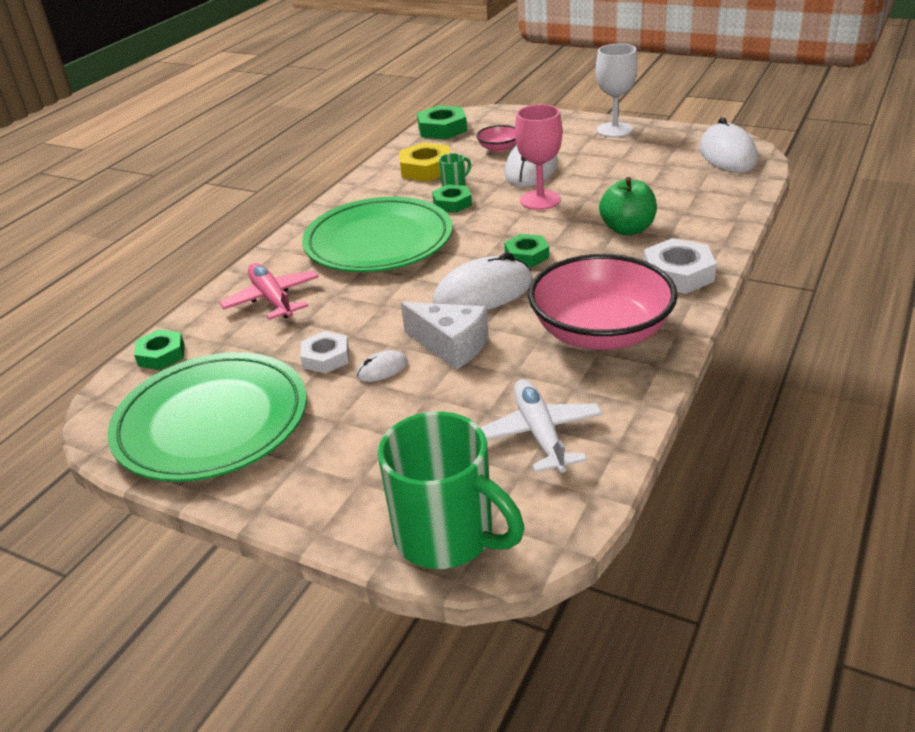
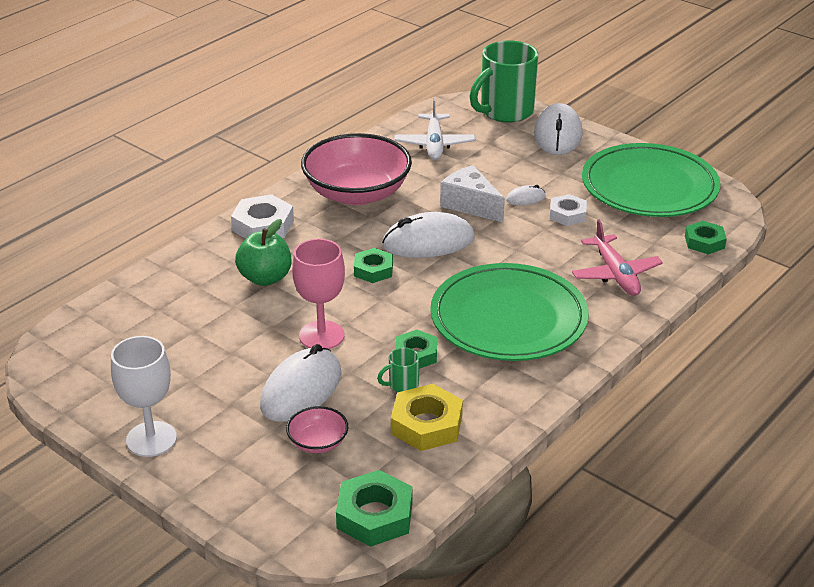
camera: 170 degrees left, 0 degrees up
green mug [378,412,524,569] -> green mug turned 90 degrees counterclockwise [469,41,539,123]
white mouse [699,117,758,173] -> white mouse moved to [534,103,582,155]

